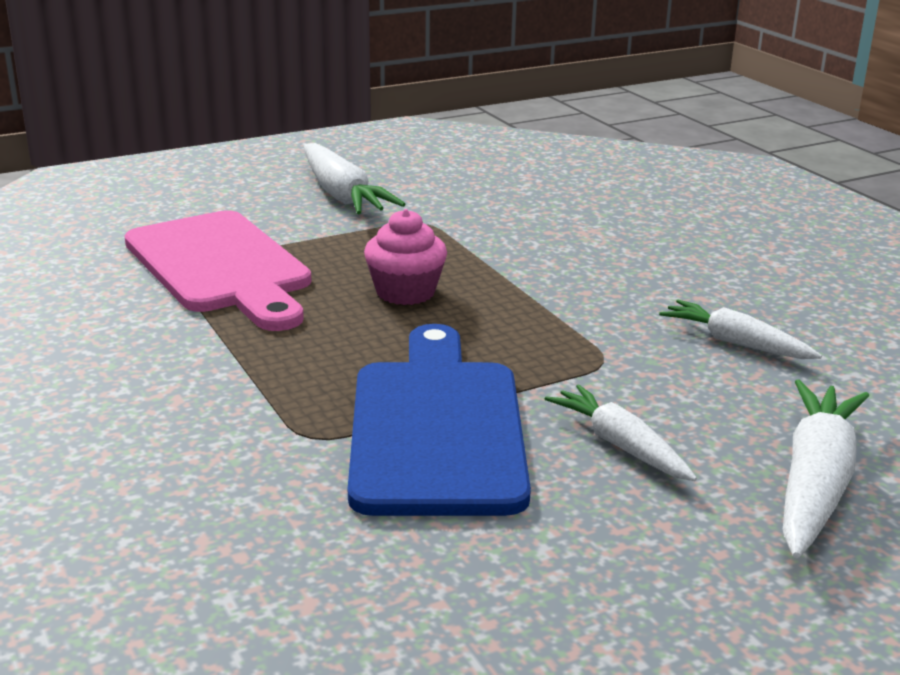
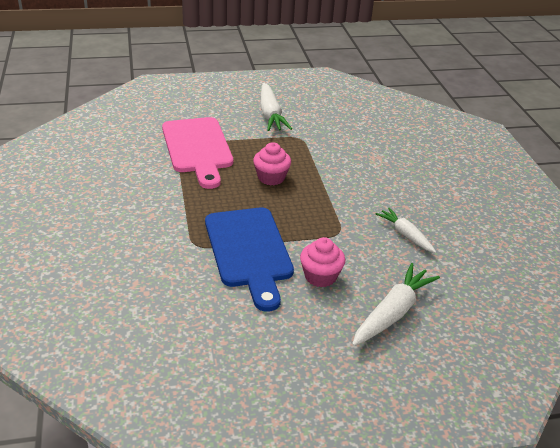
camera: 15 degrees right, 10 degrees up
blue cutting board [348,324,531,516] -> blue cutting board turned 150 degrees clockwise [205,208,294,312]
white carrot [545,384,697,481] -> pink cupcake [300,237,345,287]

